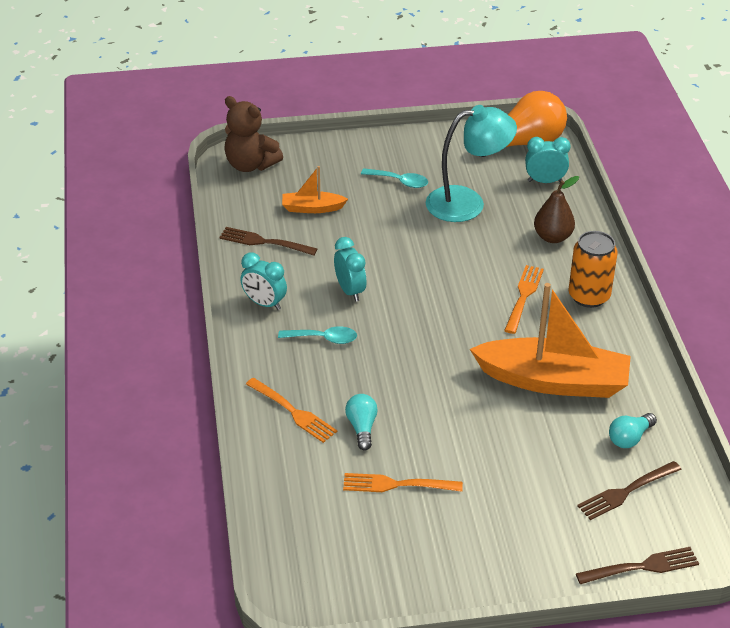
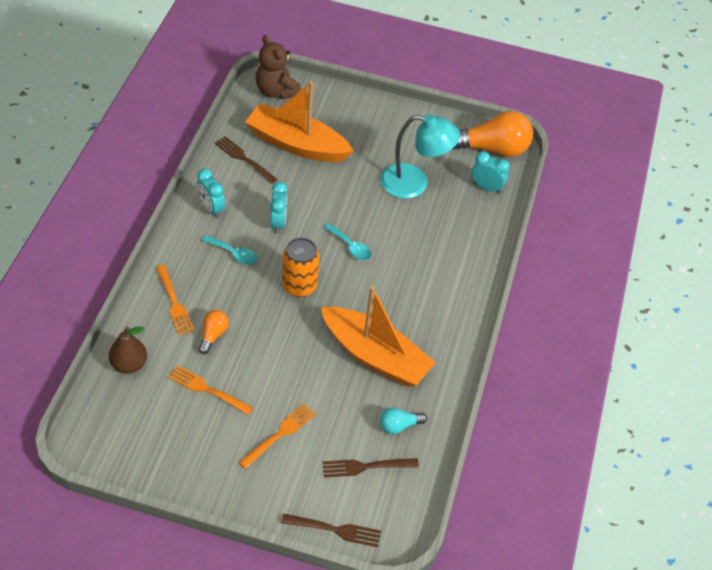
camera: 20 degrees right, 10 degrees up
orange boat [282,166,348,213] -> orange boat [245,81,354,162], size x2.12
turquoise light bulb [345,394,378,450] -> orange light bulb [198,310,229,354]
turquoise spoon [361,168,428,188] -> turquoise spoon moved to [324,223,372,260]
orange fork [504,265,544,334] -> orange fork moved to [238,404,316,469]
brown pear [534,176,579,243] -> brown pear moved to [109,327,147,374]
orange can [568,231,618,308] -> orange can moved to [282,238,320,297]

